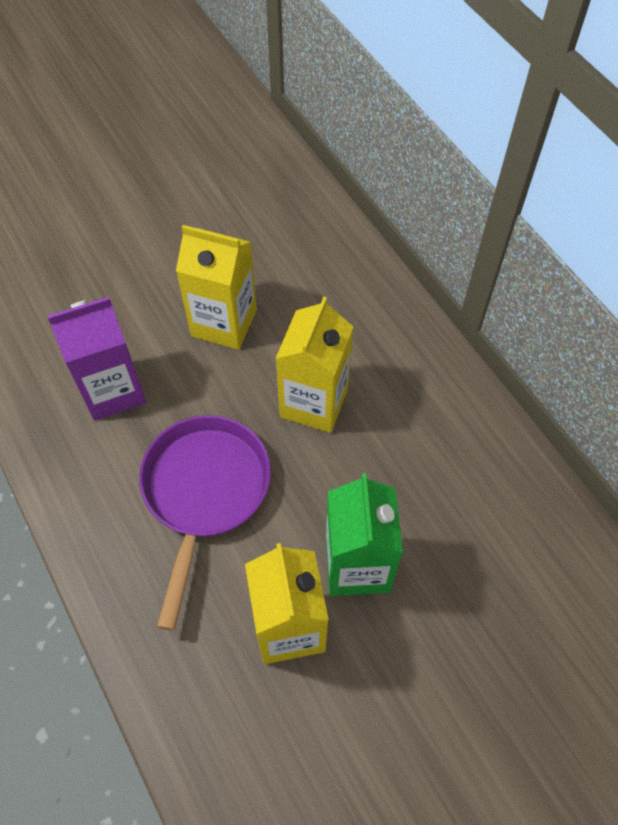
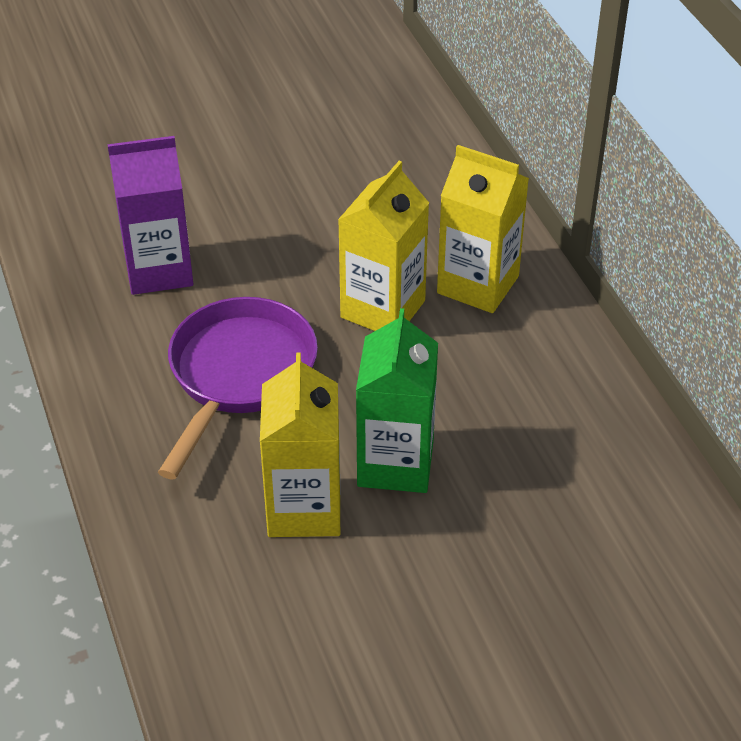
camera: 10 degrees right, 15 degrees down
yellow carton [176,225,257,350] -> yellow carton moved to [437,145,529,313]

